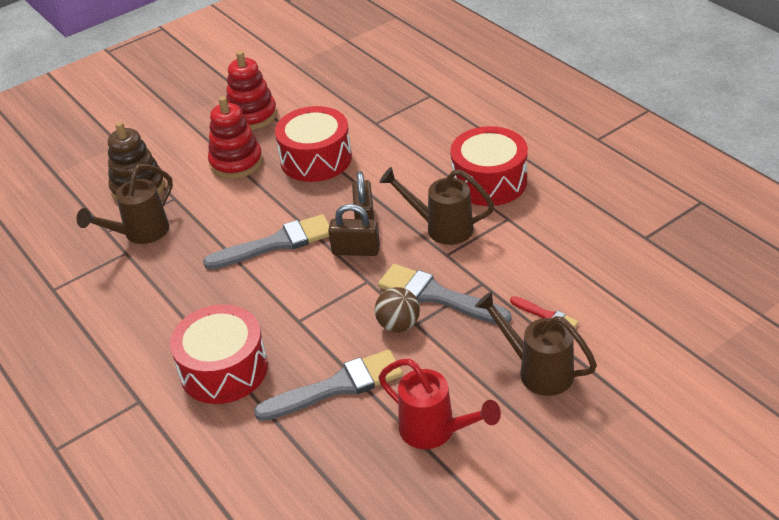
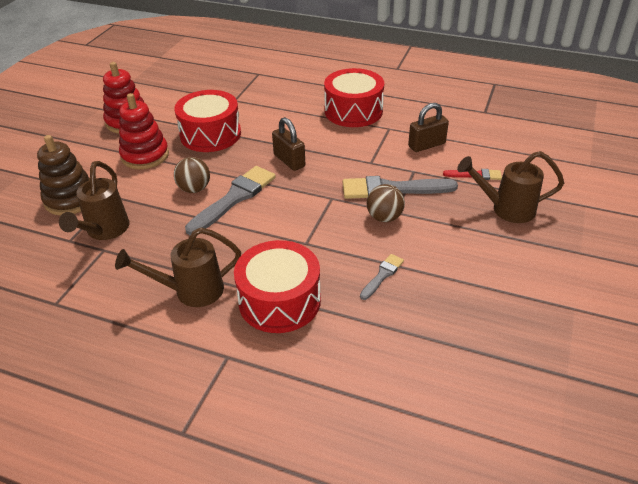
camera: 35 degrees left, 0 degrees up
grey brush [254,350,403,421] -> grey brush [360,254,404,300], size x0.51
brown padlock [328,204,380,256] -> brown padlock moved to [408,103,449,152]
red watering can [378,359,501,449] -> none
brown watering can [379,167,494,245] -> brown watering can moved to [115,227,241,307]
none -> brown ball [174,157,210,193]

